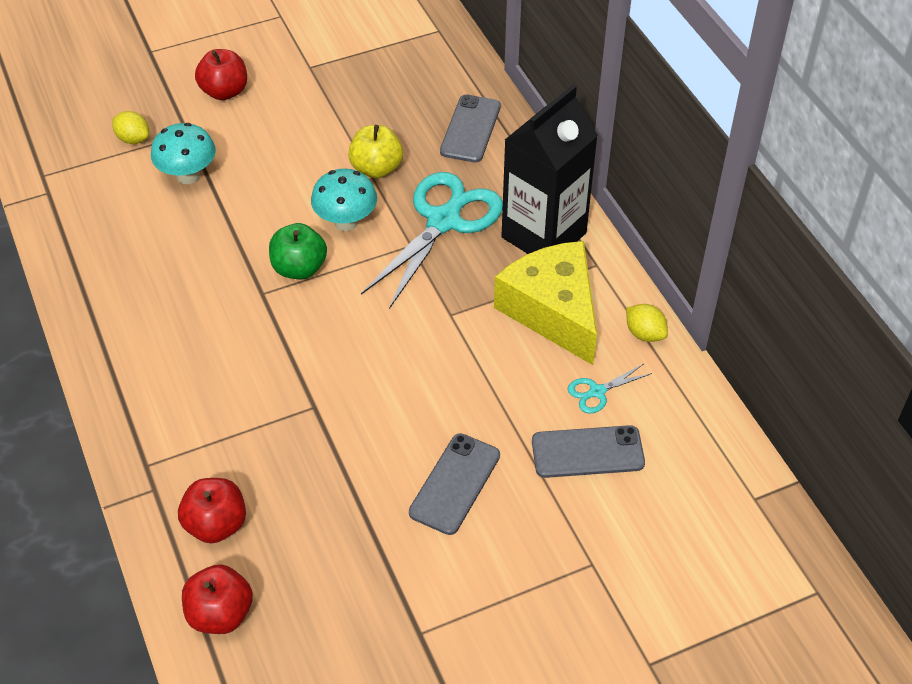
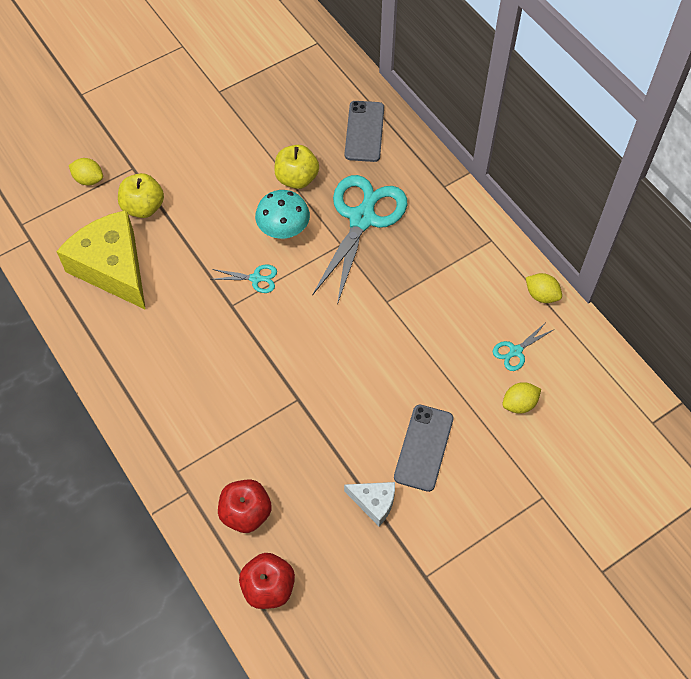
camera: 10 degrees left, 10 degrees up
turquoise mushroom [151,123,216,184] -> yellow apple [118,173,164,218]
red apple [195,49,247,100] -> none
green apple [269,223,327,279] -> turquoise scissors [210,264,277,293]
yellow cheese [494,241,597,365] -> yellow cheese moved to [56,210,146,310]
black carton [502,85,598,254] -> none
grey phone [532,425,645,478] -> yellow lemon [502,382,541,414]
none -> white cheese [344,482,395,526]

